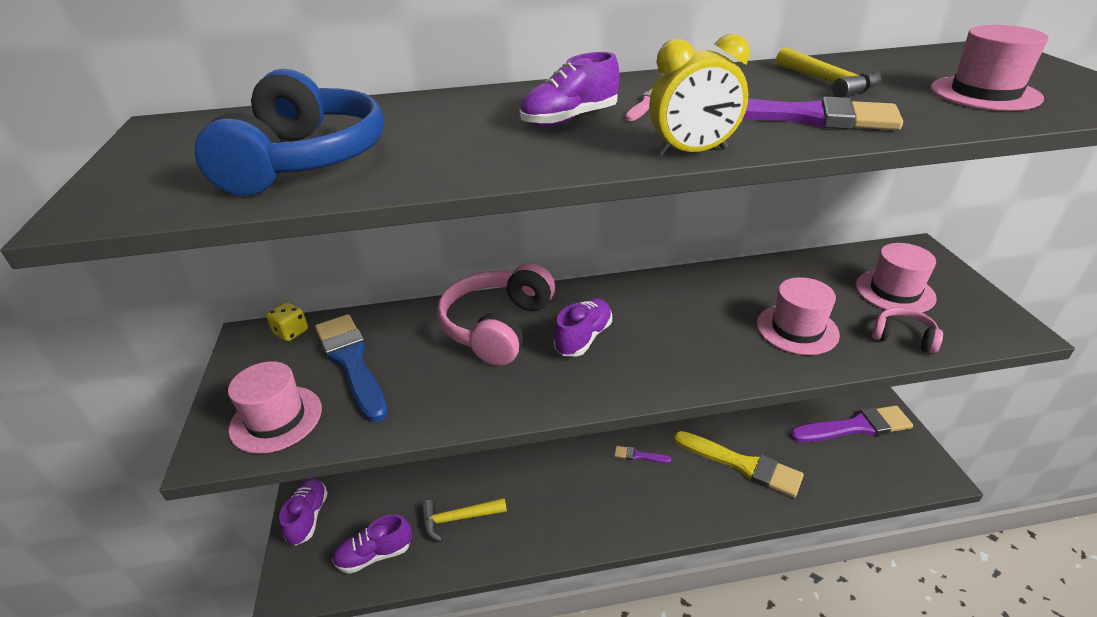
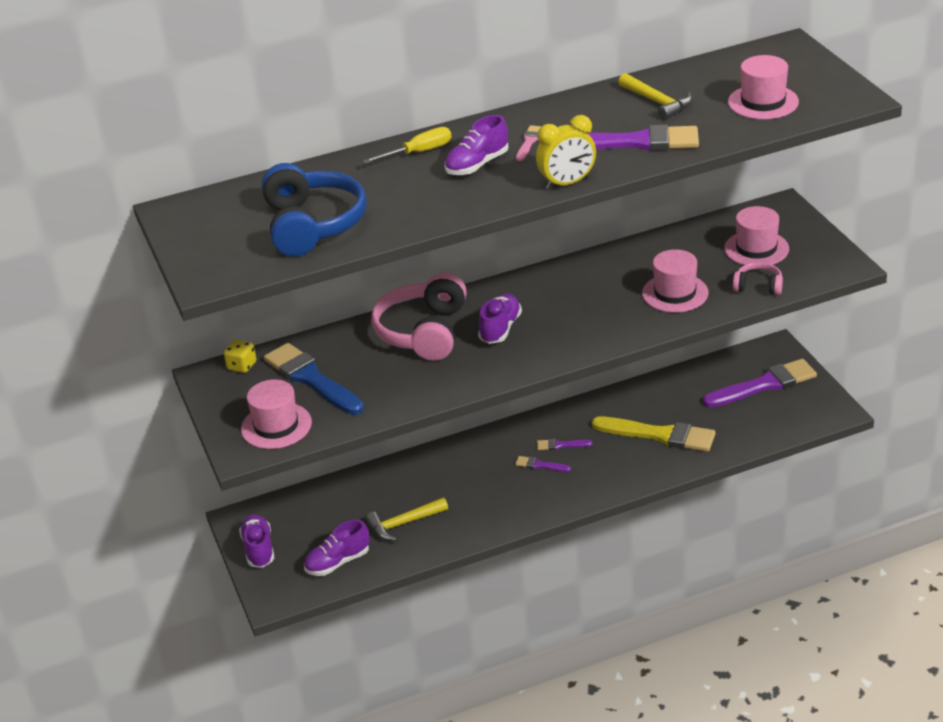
camera: 10 degrees left, 0 degrees up
none -> yellow screwdriver [363,127,452,164]
none -> purple brush [515,456,571,472]

